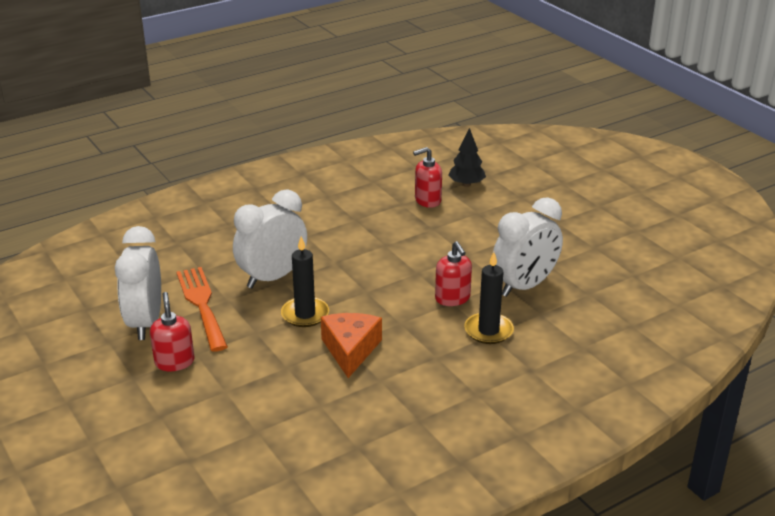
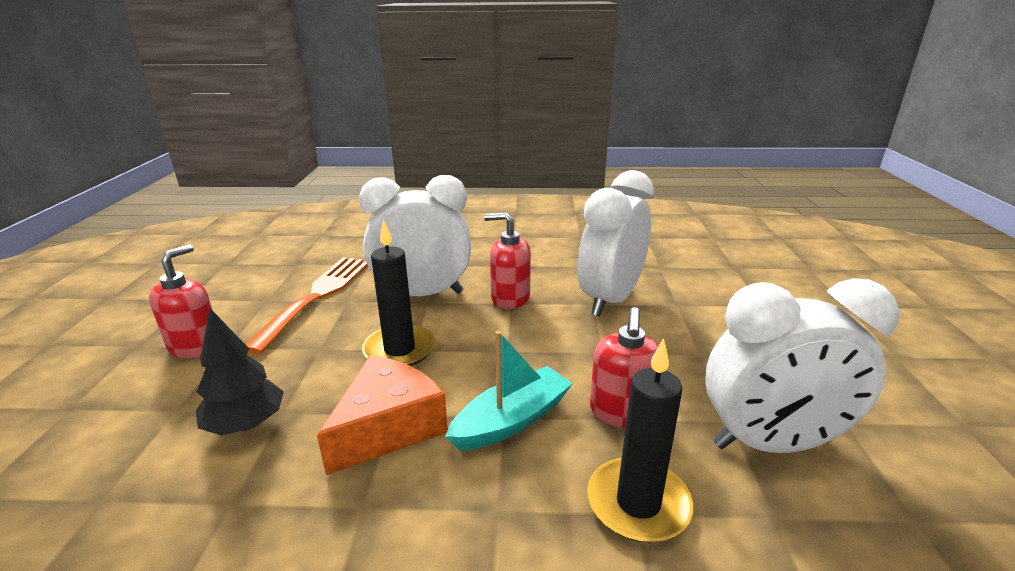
camera: 35 degrees right, 5 degrees down
white clock [115,226,161,340] -> white clock moved to [578,170,654,317]
red soap dispenser [413,147,442,208] -> red soap dispenser moved to [484,212,531,309]
black tree [448,128,486,187] -> black tree moved to [196,308,284,435]
none -> turquoise boat [445,331,573,450]

